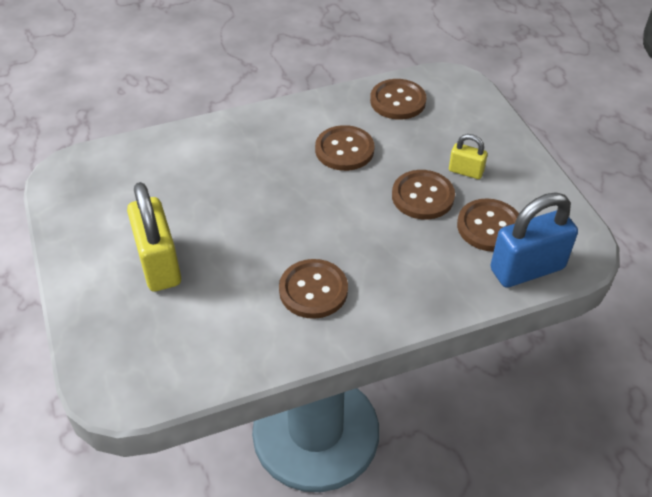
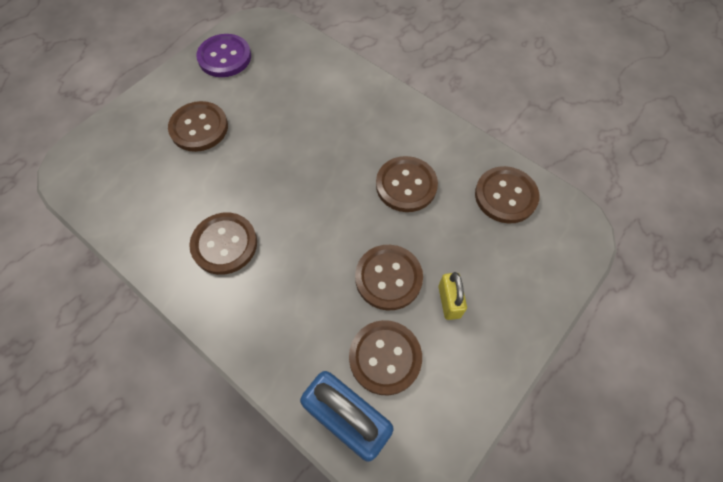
camera: 60 degrees right, 15 degrees up
yellow padlock [127,182,181,292] -> brown button [168,101,228,152]
none -> purple button [196,34,251,77]

